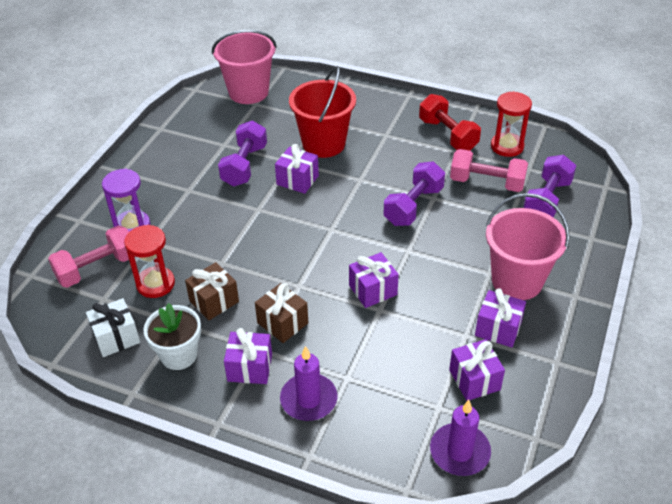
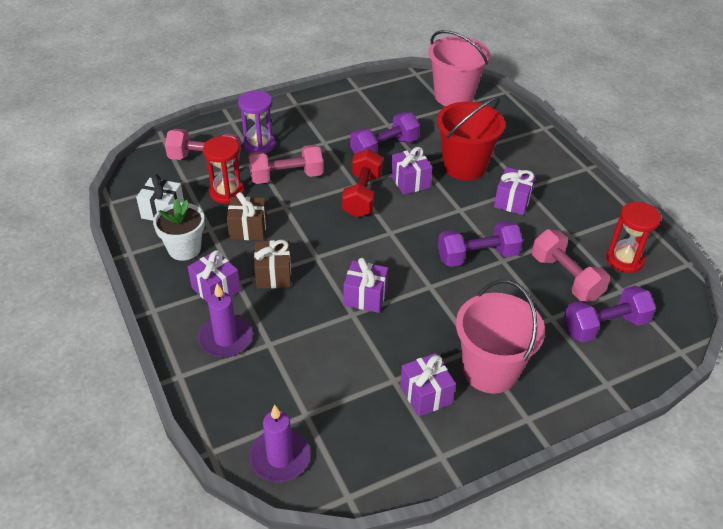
camera: 40 degrees right, 0 degrees up
red dumbbell [419,94,481,150] -> red dumbbell moved to [342,149,383,217]
purple gift [449,339,505,401] -> purple gift moved to [494,167,536,215]
none -> pink dumbbell [248,145,323,184]

